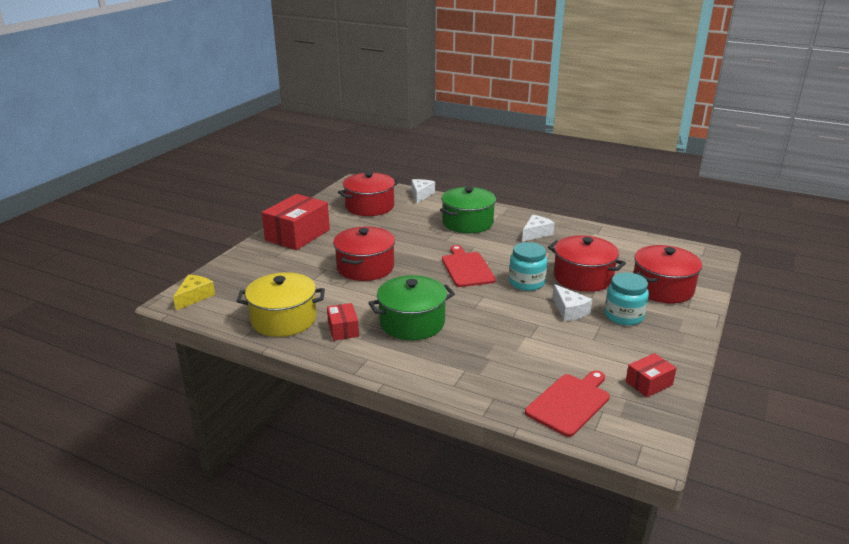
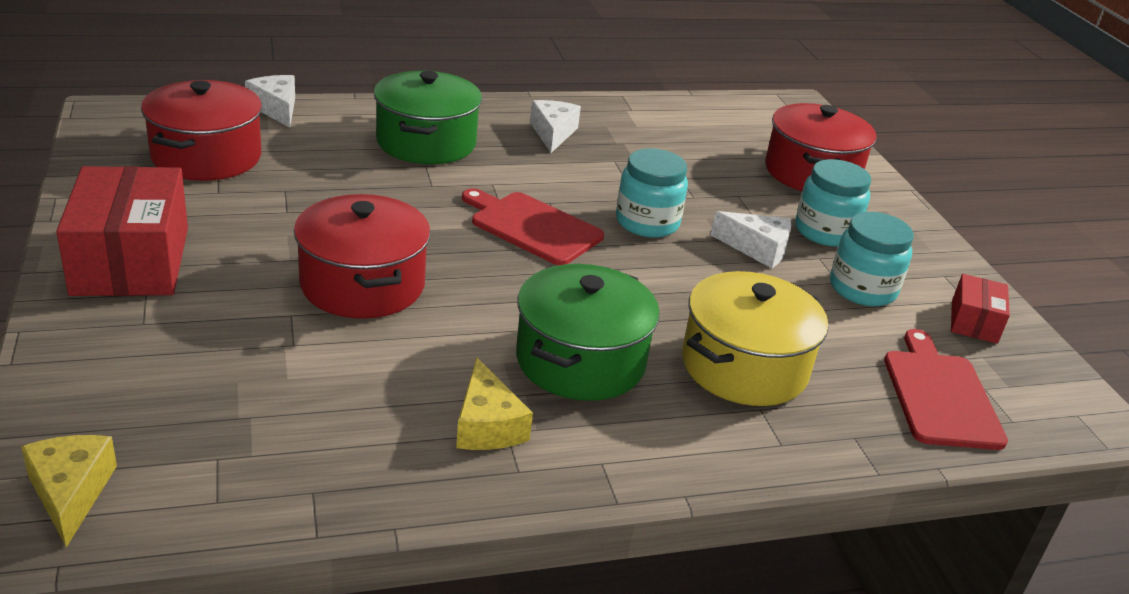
camera: 45 degrees left, 5 degrees up
yellow pot [237,272,325,337] -> yellow pot moved to [682,271,828,406]
red box [327,303,359,341] -> yellow cheese [456,358,533,450]
red pot [548,235,626,292] -> none
none -> turquoise jar [830,212,914,306]

